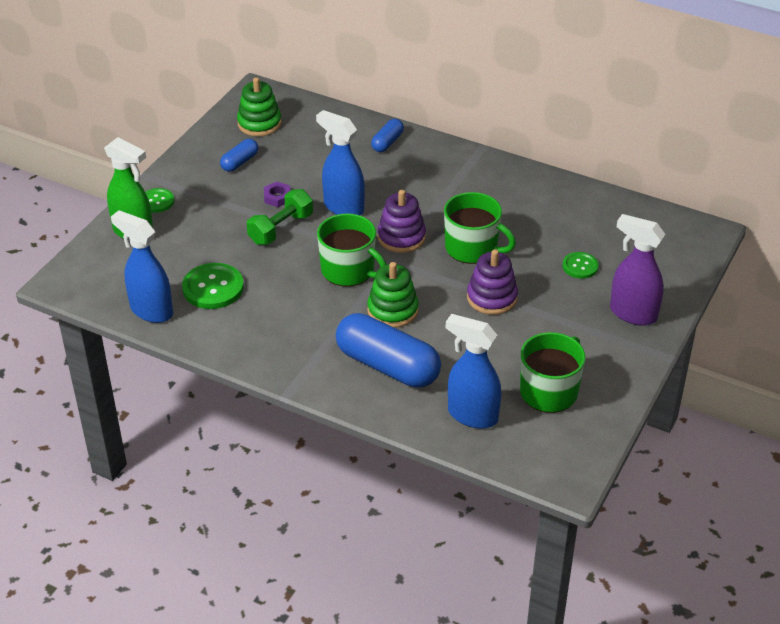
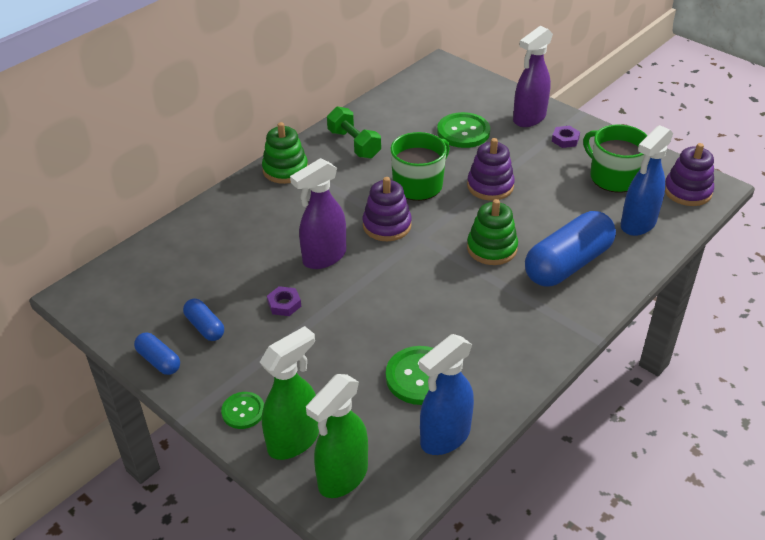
camera: 75 degrees left, 0 degrees up
green stacking toy [237,77,282,136] -> green stacking toy moved to [262,122,308,184]
green dumbbell [247,189,313,245] -> green dumbbell moved to [327,106,381,159]
blue spray bottle [316,110,365,215] -> purple spray bottle [290,158,346,269]
green mug [317,214,386,287] -> none
blue capsule [371,119,404,152] -> blue capsule moved to [134,332,180,375]
green button [562,252,599,279] -> green button [437,112,490,148], size x1.68
none -> green spray bottle [306,374,368,498]
none -> purple nut [552,126,580,148]
none -> purple stacking toy [665,143,714,206]

